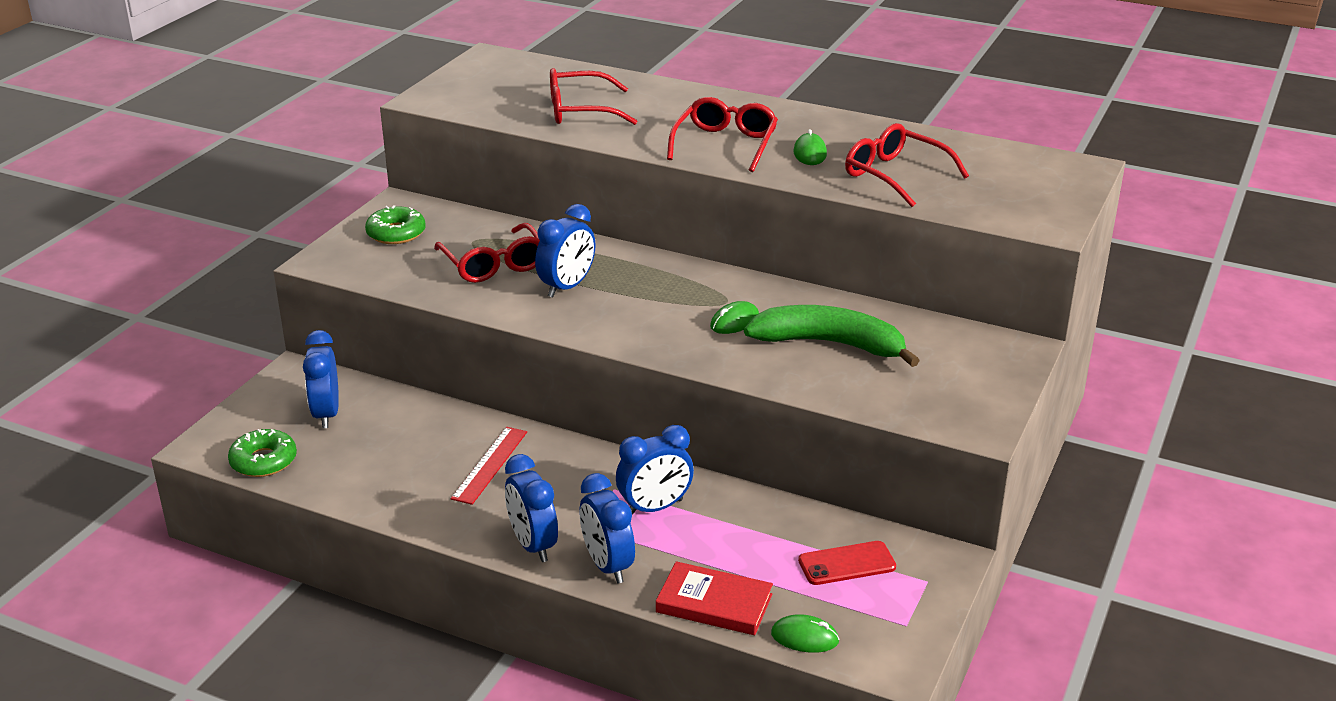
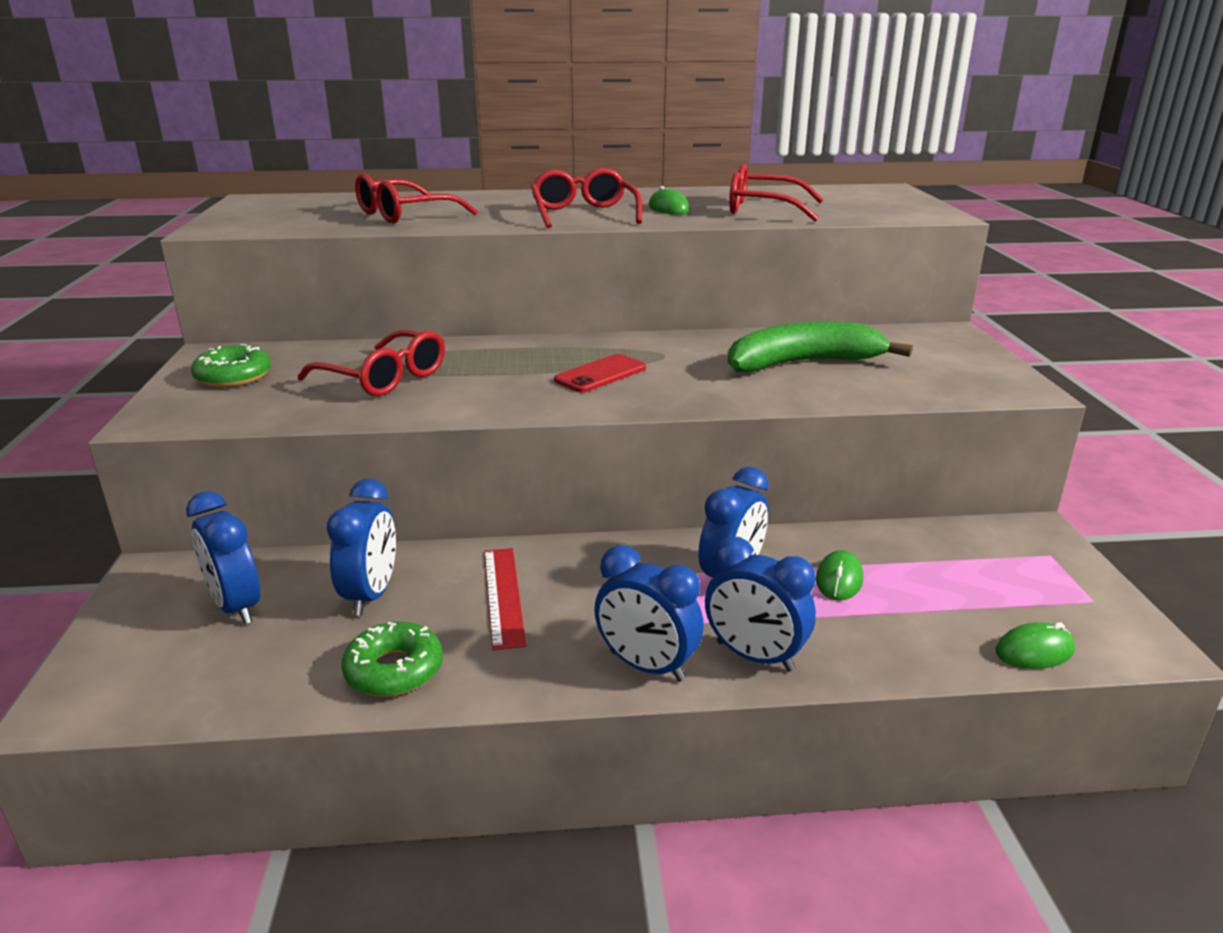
camera: 30 degrees left, 5 degrees down
green donut [228,429,297,477] -> green donut moved to [341,622,443,697]
blue clock [535,204,595,298] -> blue clock moved to [327,479,396,616]
red book [656,561,773,635] -> none
green mouse [710,301,759,334] -> green mouse moved to [816,550,863,601]
red phone [798,541,896,585] -> red phone moved to [554,354,646,392]

